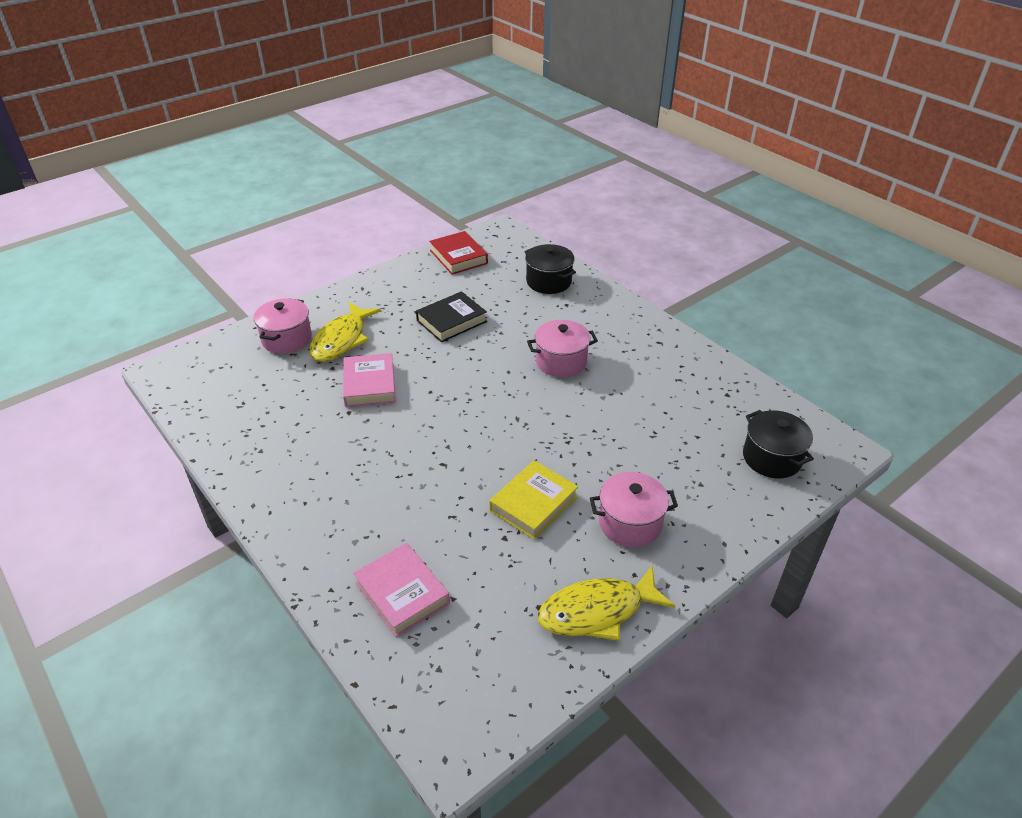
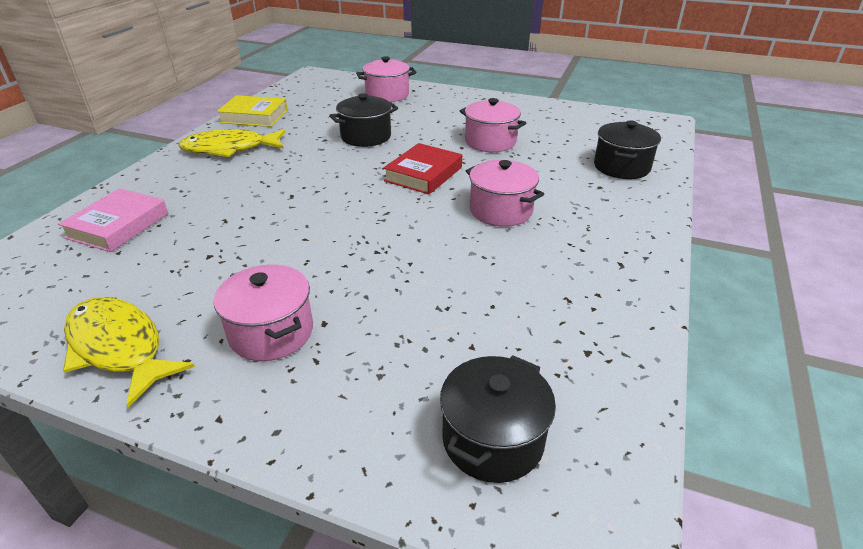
camera: 60 degrees right, 5 degrees down
yellow fish [309,302,381,362] -> yellow fish moved to [178,129,285,157]
pink book [343,353,396,407] -> black pot [329,93,398,147]
black book [416,291,487,342] -> pink pot [460,98,526,152]
red book [429,231,488,275] -> red book moved to [383,143,462,195]
yellow book [489,460,578,540] -> yellow book moved to [217,95,288,127]

